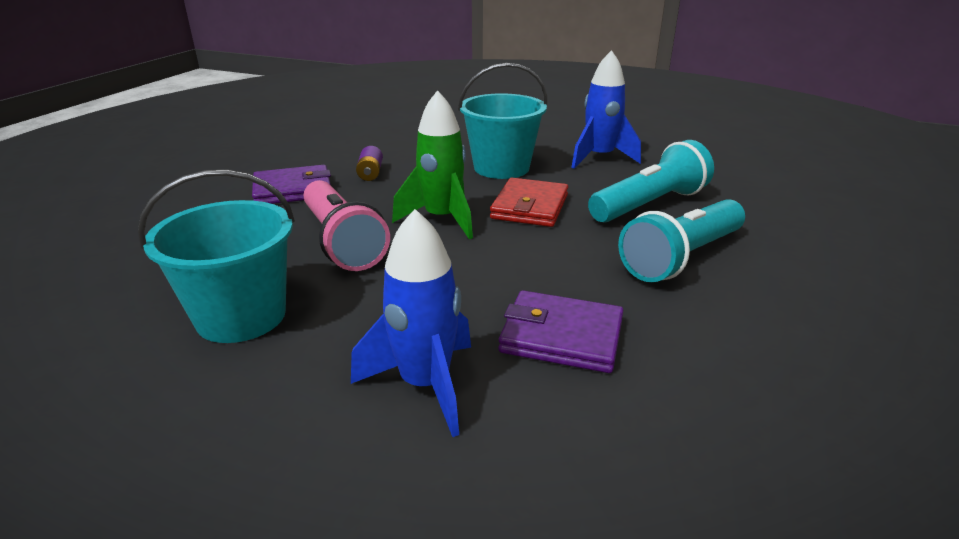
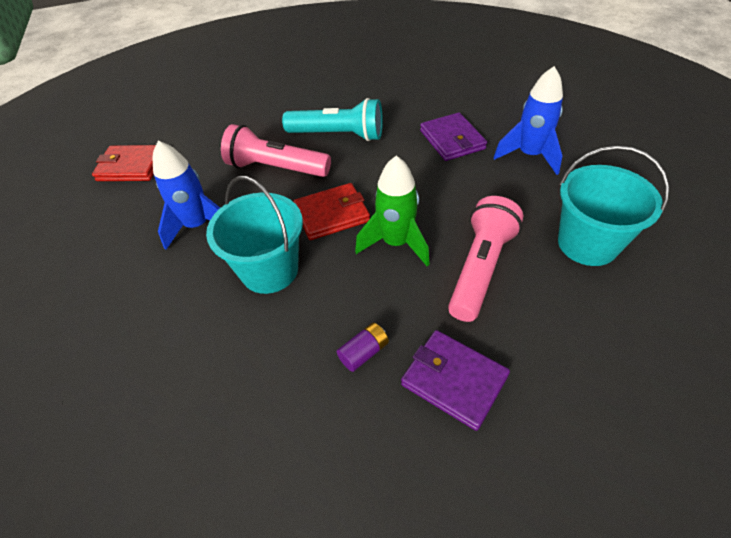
camera: 125 degrees left, 20 degrees up
turquoise flashlight [588,140,714,222] -> pink flashlight [221,124,331,177]
none -> red wallet [92,145,156,181]

